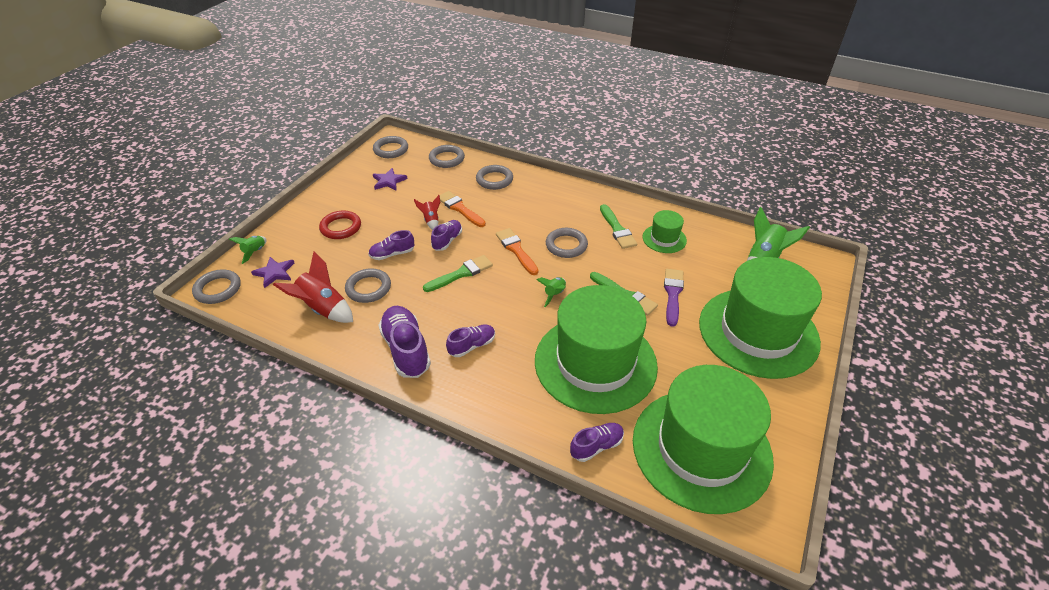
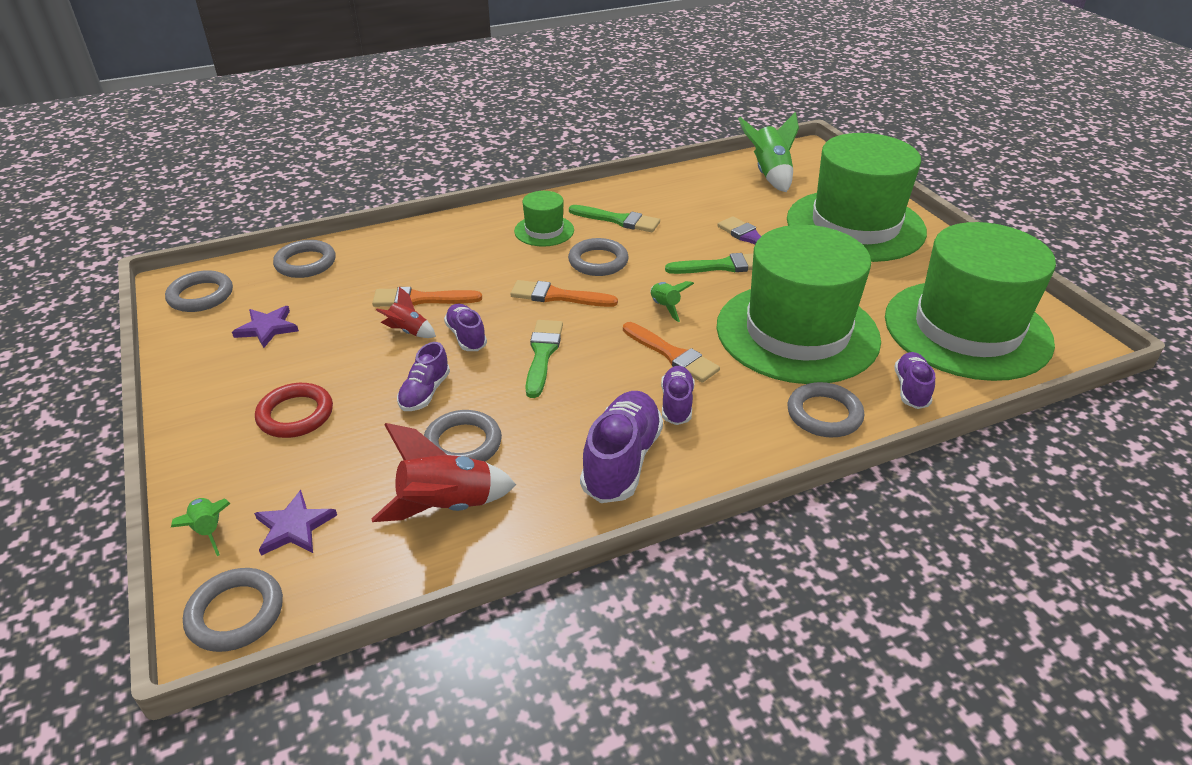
camera: 50 degrees left, 5 degrees down
purple shoe [378,306,431,378] -> purple shoe turned 90 degrees clockwise [580,391,663,503]
grey ring [476,165,513,190] -> grey ring moved to [788,382,864,437]
green hat [643,210,687,253] -> green hat moved to [514,191,574,247]
none -> orange brush [623,322,720,382]

